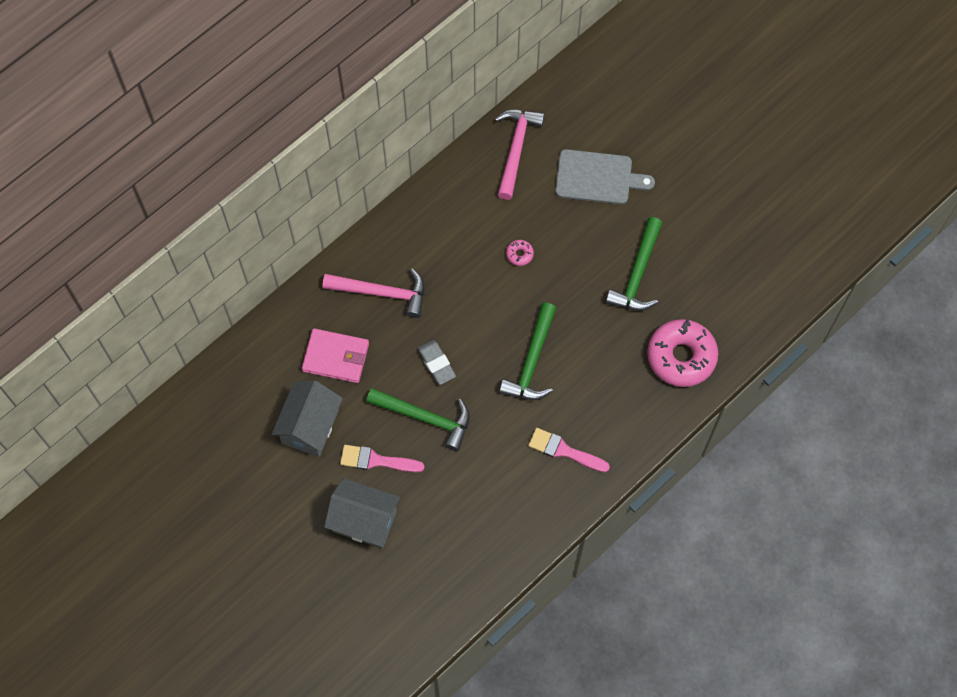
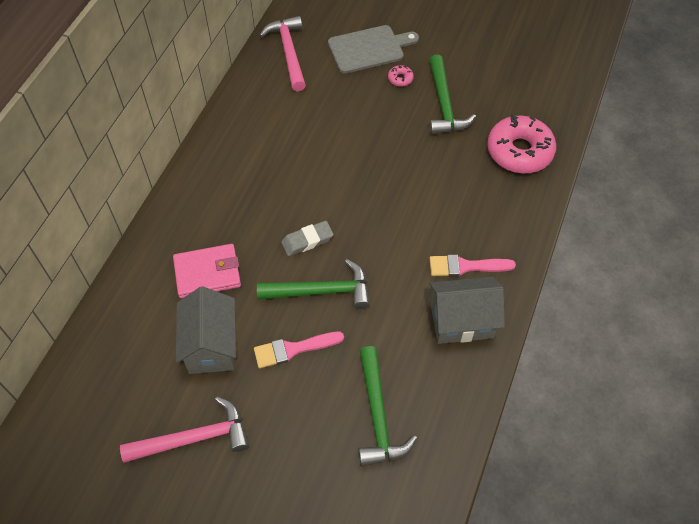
camera: 25 degrees left, 10 degrees down
pink hammer [323,268,425,318] -> pink hammer moved to [120,397,249,463]
grey house [324,478,400,549] -> grey house moved to [430,277,505,344]
grey eraser [417,340,456,385] -> grey eraser turned 60 degrees counterclockwise [281,221,334,256]
green hammer [499,303,556,400] -> green hammer moved to [359,346,417,467]
pink donut [506,240,534,266] -> pink donut moved to [388,65,414,87]

